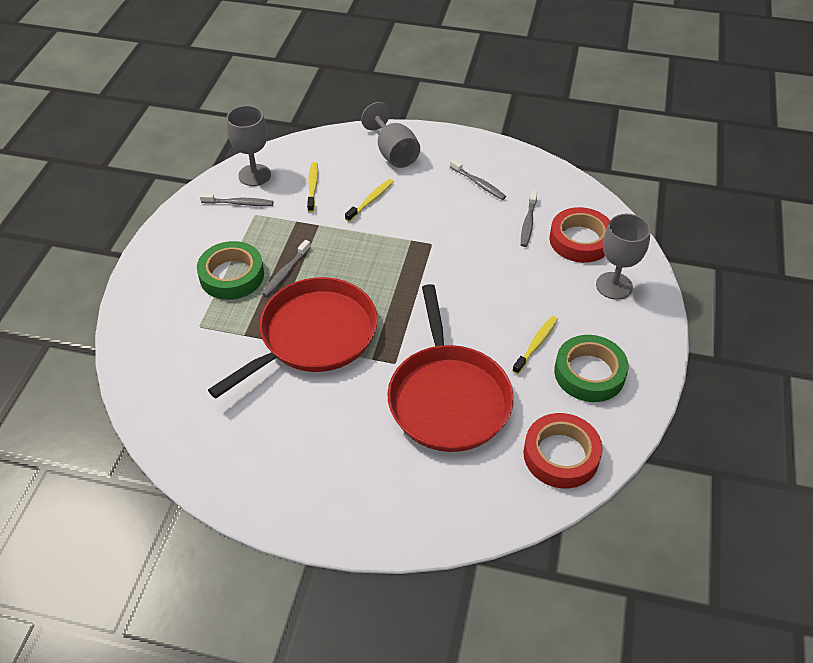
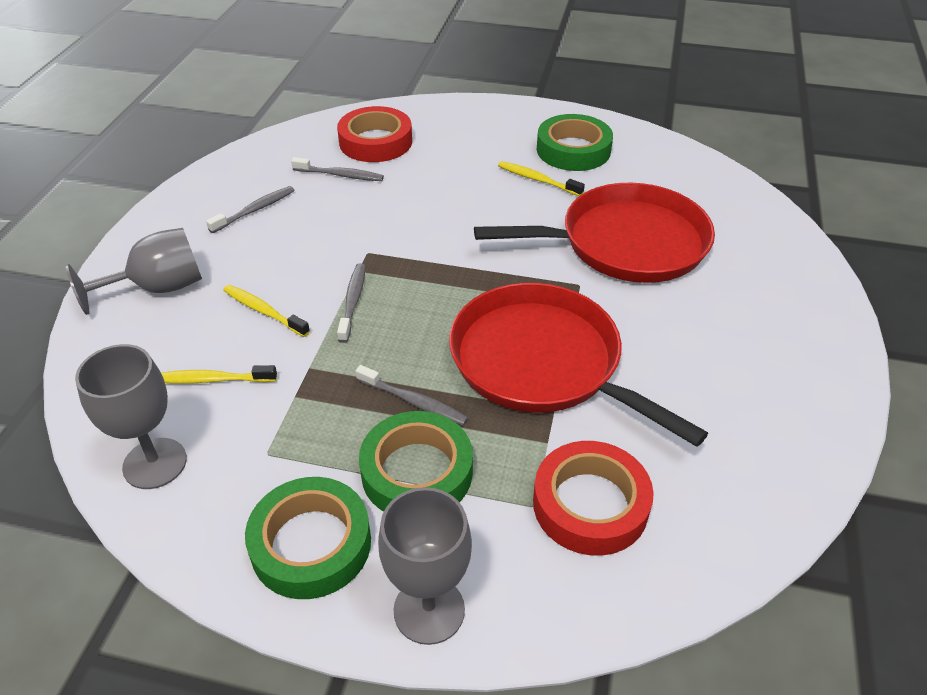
camera: 90 degrees left, 5 degrees down
grey toothbrush [200,193,273,206] -> grey toothbrush moved to [337,263,365,343]
red tape [523,413,603,488] -> red tape moved to [533,441,654,556]
grey goblet [596,214,651,300] -> grey goblet moved to [378,487,472,645]
none -> green tape [245,477,371,599]

